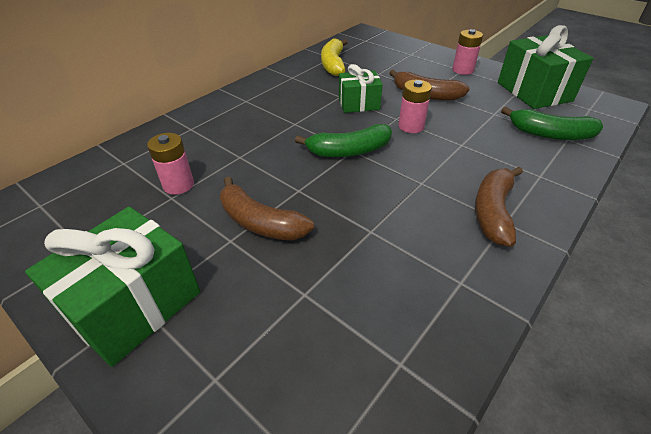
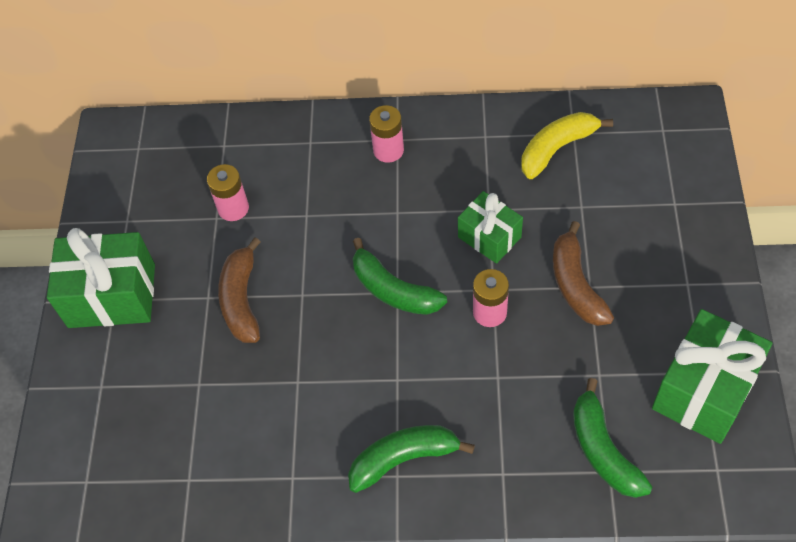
camera: 55 degrees right, 15 degrees up
pink battery [452,29,483,75] -> pink battery moved to [369,105,404,163]
brown banana [475,167,523,247] -> green banana [348,425,475,493]

